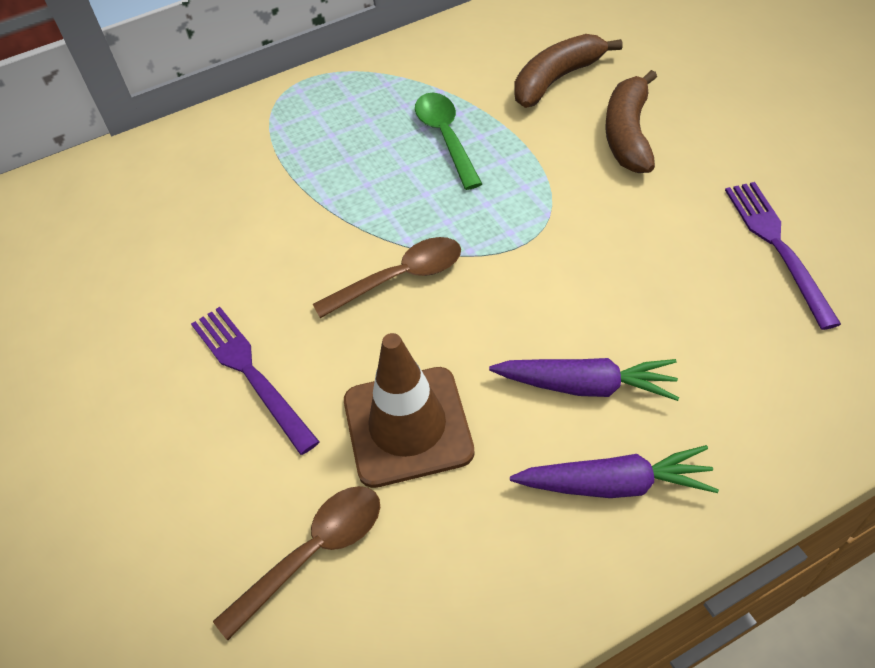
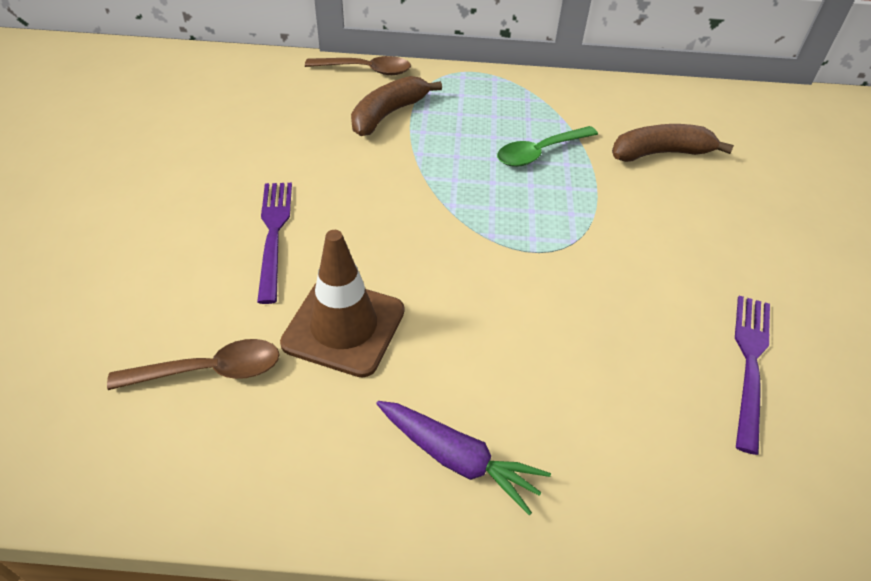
camera: 25 degrees right, 5 degrees down
brown spoon [313,237,461,318] -> brown spoon moved to [305,56,411,75]
green spoon [415,93,482,190] -> green spoon turned 135 degrees counterclockwise [497,126,598,167]
purple carrot [489,358,679,401] -> none
brown banana [605,70,657,173] -> brown banana moved to [351,76,442,136]

